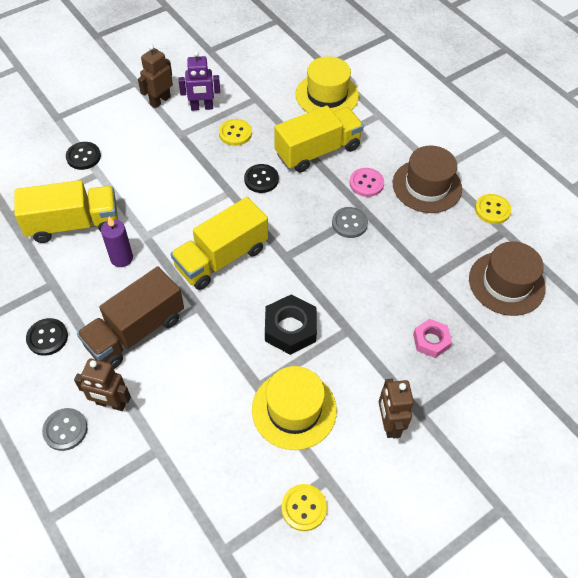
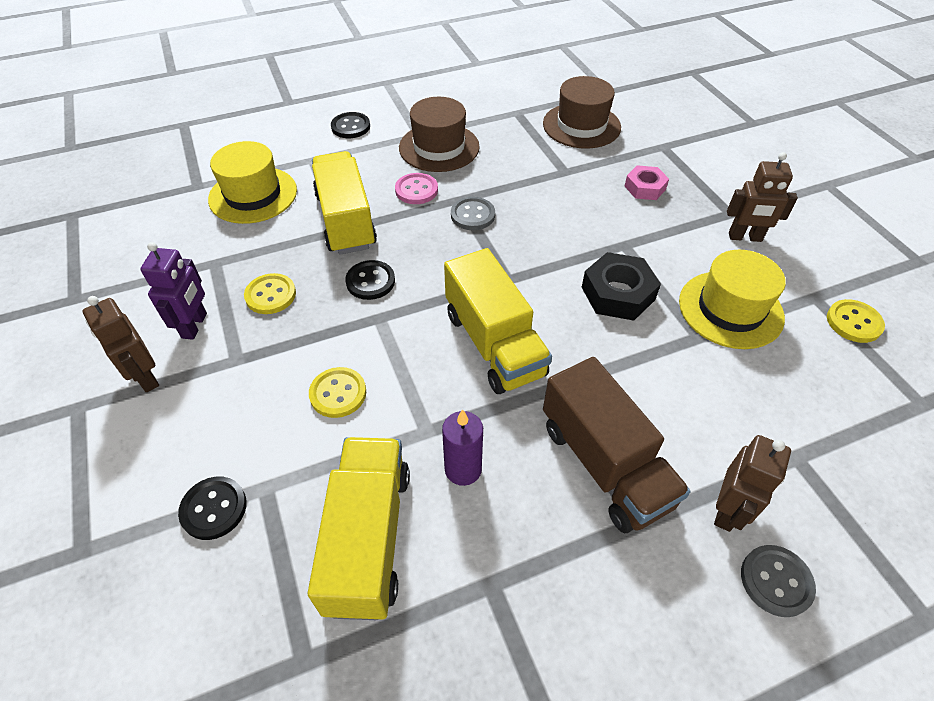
camera: 75 degrees left, 5 degrees down
black button [26,318,68,356] -> black button moved to [331,112,370,138]
yellow button [475,194,512,224] -> yellow button moved to [309,367,366,418]

